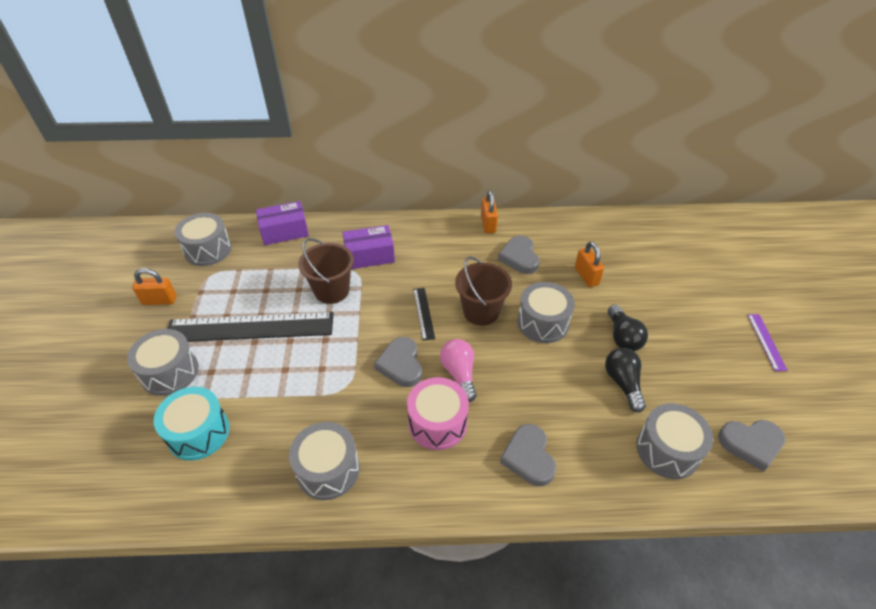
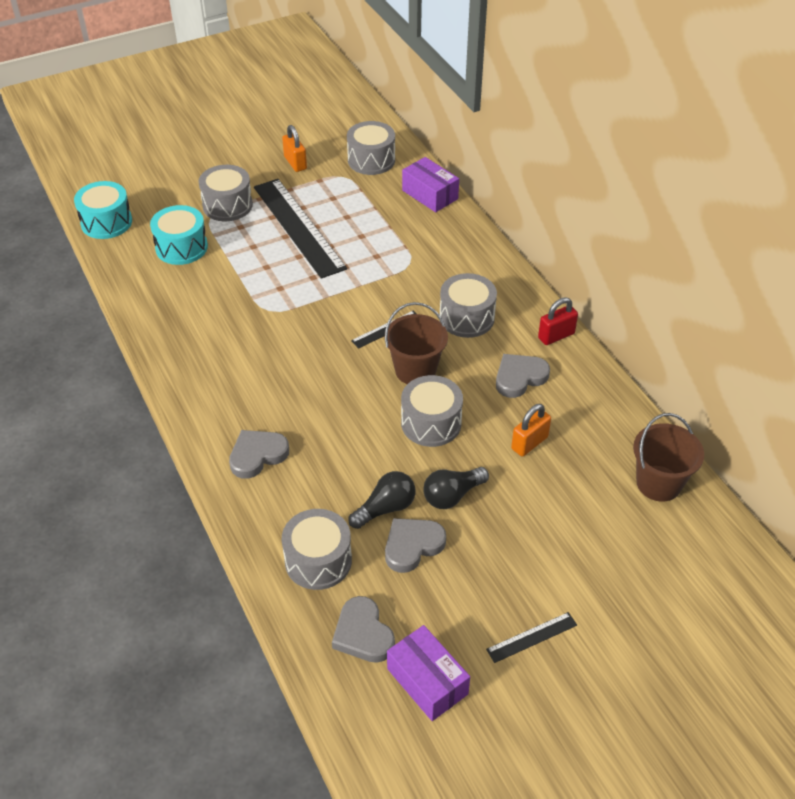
camera: 65 degrees right, 0 degrees up
grey drum [289,422,360,500] -> grey drum moved to [439,273,497,338]
brown bucket [298,238,354,304] -> brown bucket moved to [633,413,704,502]
purple box [342,225,395,269] -> purple box moved to [387,625,470,721]
grey heart [374,337,422,387] -> grey heart moved to [385,518,446,573]
pink drum [407,377,469,450] -> none
pink light bulb [440,339,477,402] -> none
orange padlock [481,190,498,233] -> red padlock [538,297,578,345]
purple ruler [747,314,788,371] -> black ruler [486,612,577,663]
none -> turquoise drum [74,181,132,239]

